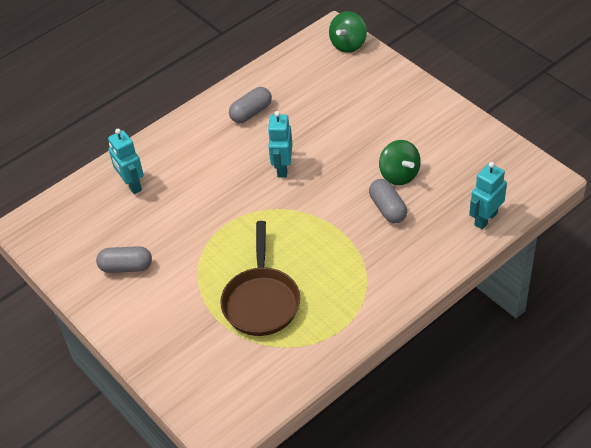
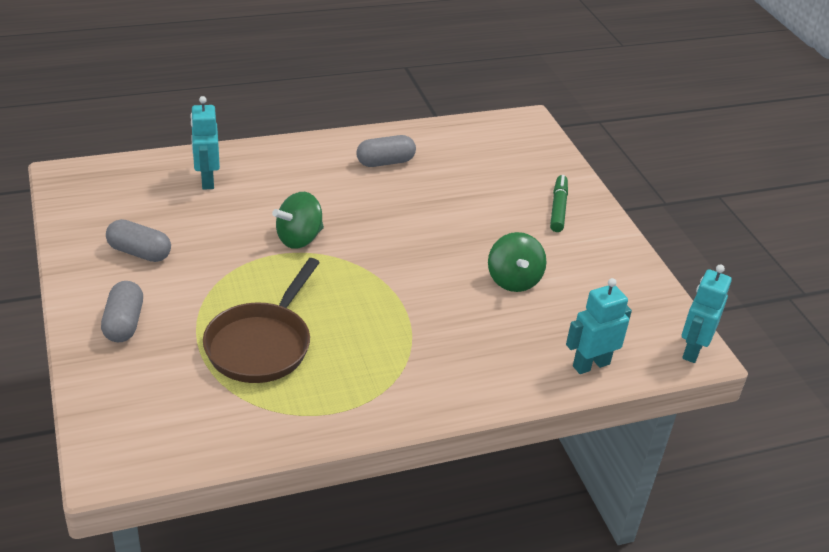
camera: 15 degrees right, 10 degrees down
turquoise robot [268,111,292,177] -> turquoise robot moved to [682,265,732,363]
green spinning top [329,11,367,53] -> green spinning top moved to [272,192,324,249]
grey capsule [369,179,407,223] -> grey capsule moved to [101,281,143,342]
none -> green marker [550,175,568,232]

